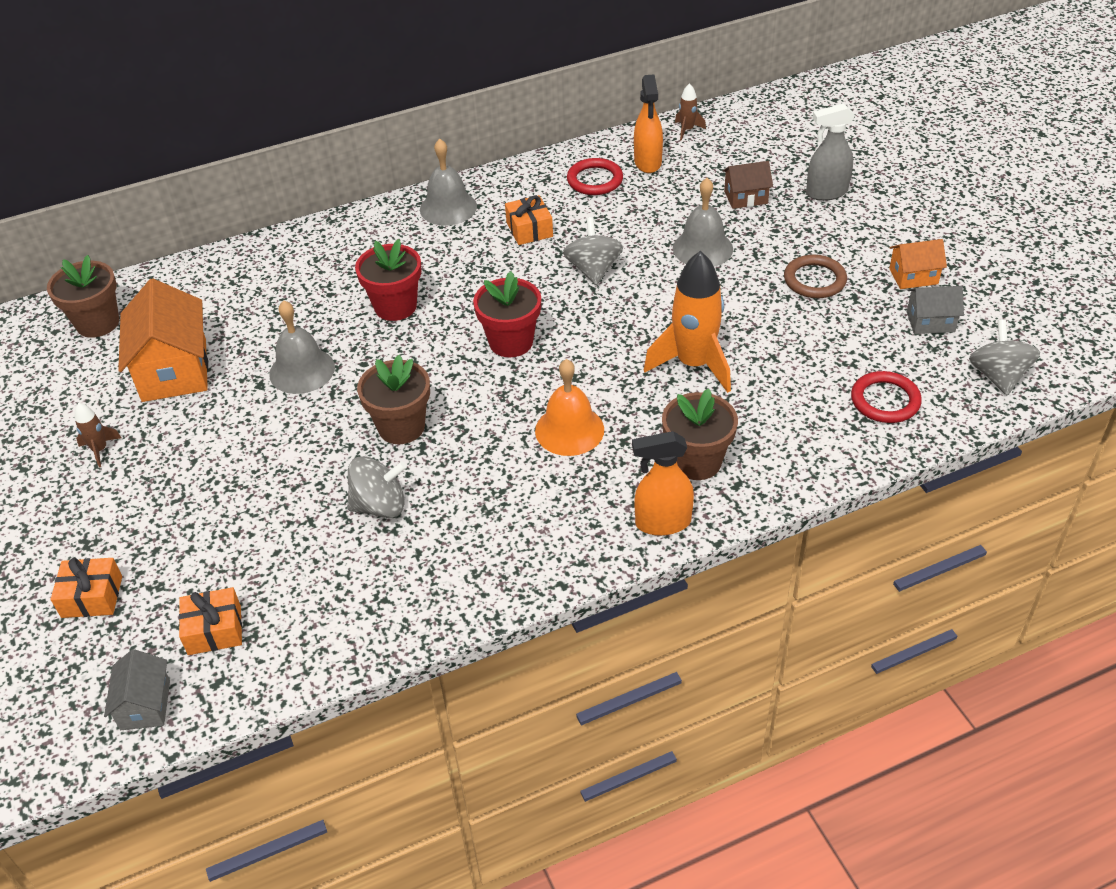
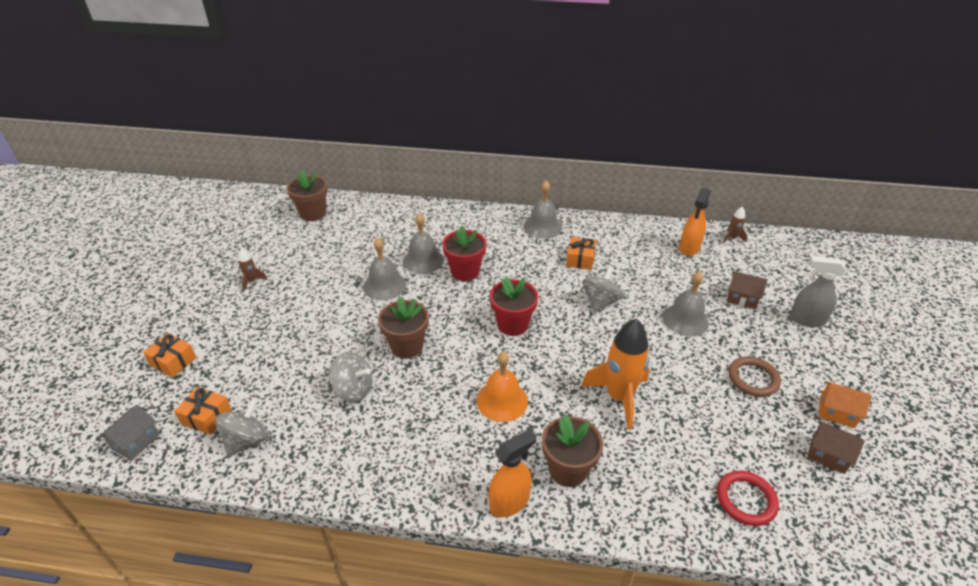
camera: 30 degrees right, 5 degrees down
orange house [118,278,208,402] -> none
red ring [567,158,623,195] -> none
orange spray bottle [632,431,694,536] -> orange spray bottle turned 120 degrees clockwise [489,429,537,517]
grey house [907,286,964,334] -> brown house [807,421,865,474]
grey spinning top [969,319,1040,395] -> grey spinning top moved to [215,398,269,457]
none -> grey bell [403,213,444,274]

